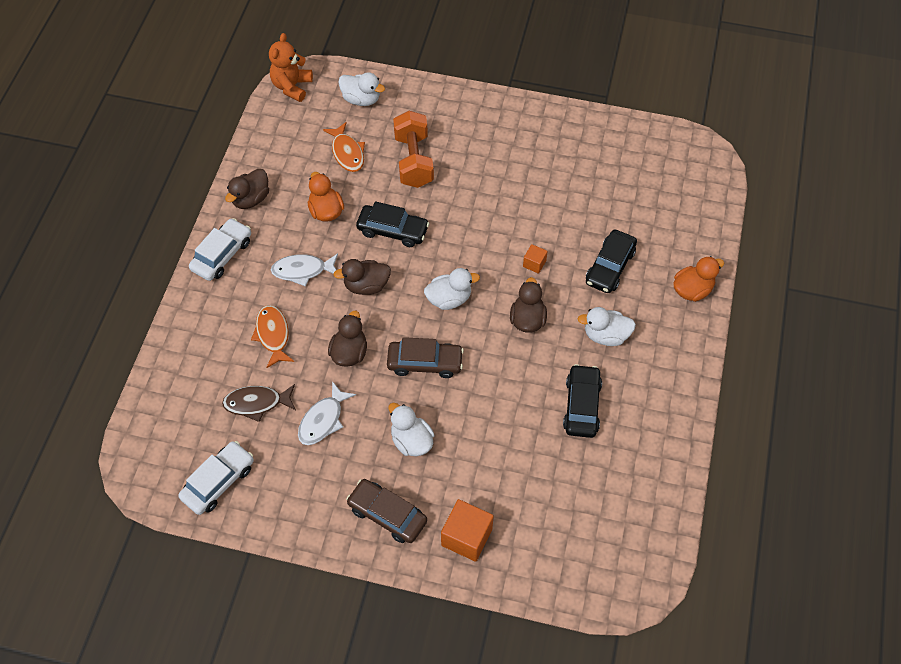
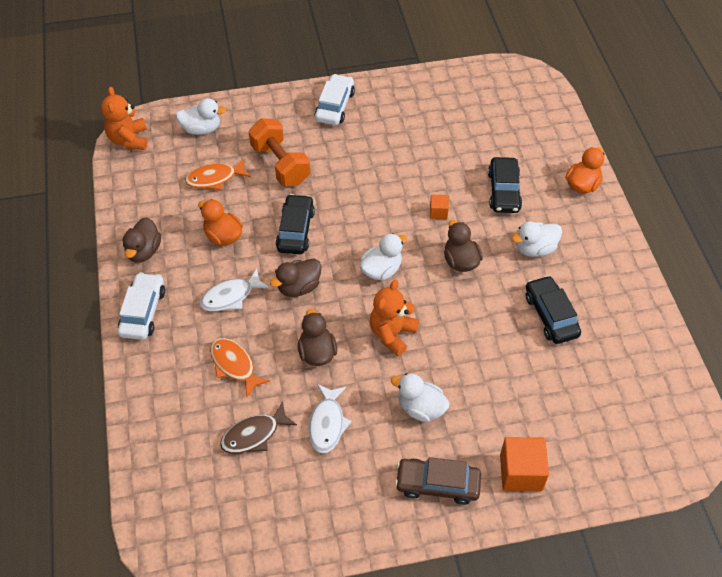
camera: 25 degrees left, 5 degrees down
white car [178,441,254,515] -> white car moved to [314,74,355,125]
orange fish [323,122,365,172] -> orange fish turned 120 degrees clockwise [185,159,251,190]
black car [356,201,429,247] -> black car turned 75 degrees counterclockwise [275,194,315,254]
brown car [387,337,464,378] -> orange teddy bear [370,280,419,356]

